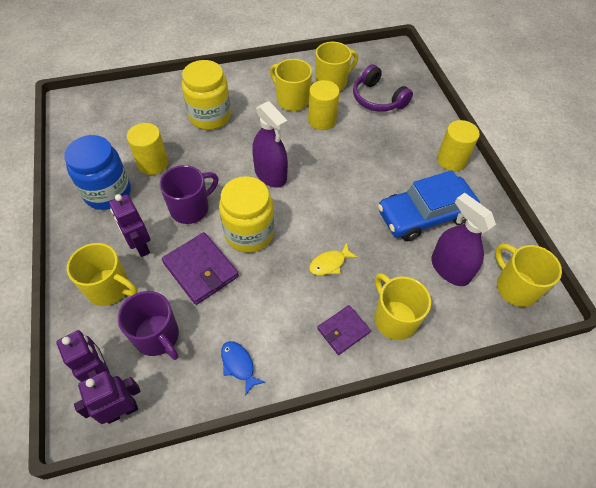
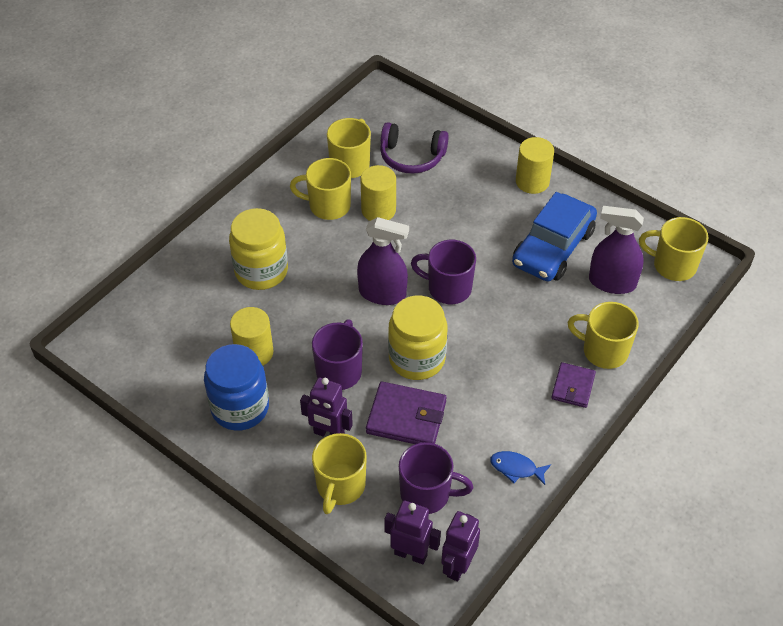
camera: 35 degrees left, 5 degrees down
yellow mug [67,243,138,306] -> yellow mug turned 120 degrees clockwise [312,433,367,514]
yellow fish [309,242,358,275] -> none
none -> purple mug [411,240,476,304]

